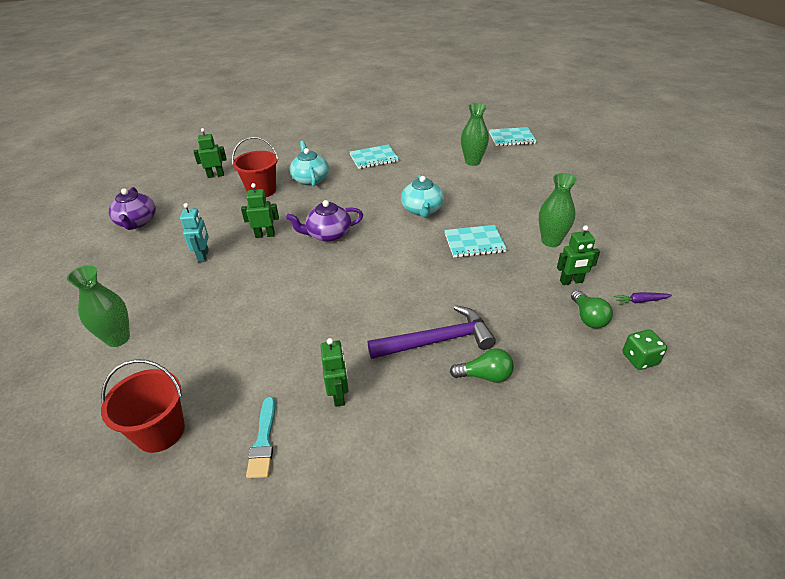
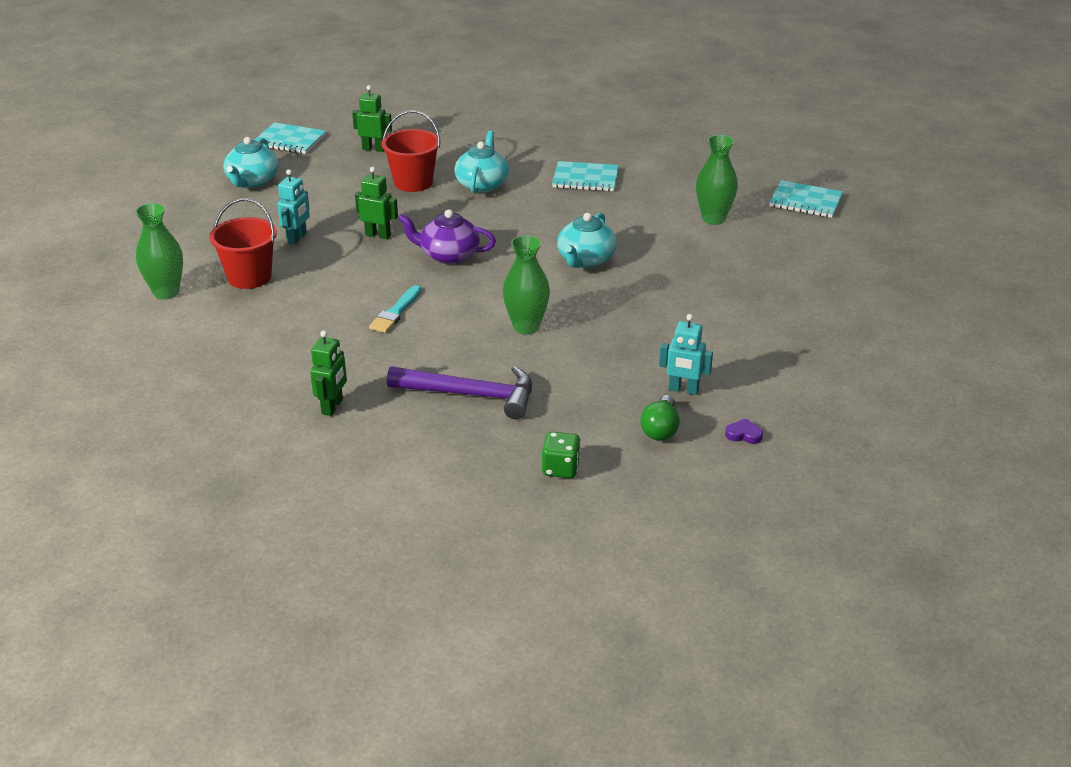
camera: 25 degrees right, 5 degrees down
red bucket [101,359,185,453] -> red bucket moved to [209,198,277,289]
purple teapot [109,187,156,230] -> turquoise teapot [223,137,278,188]
turquoise brush [246,397,275,478] -> turquoise brush moved to [369,285,421,333]
turquoise notebook [444,225,507,258] -> turquoise notebook moved to [254,122,326,154]
green light bulb [450,348,514,383] -> none
green vase [539,173,577,247] -> green vase moved to [503,235,550,335]
green robot [557,225,600,285] -> turquoise robot [659,314,713,395]
purple carrot [614,292,672,305] -> purple heart [725,418,763,444]
green dice [623,329,667,370] -> green dice moved to [542,432,581,478]

